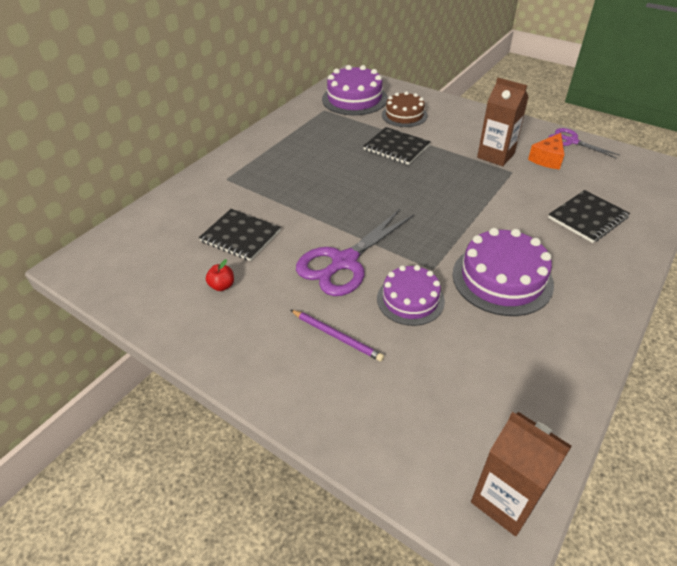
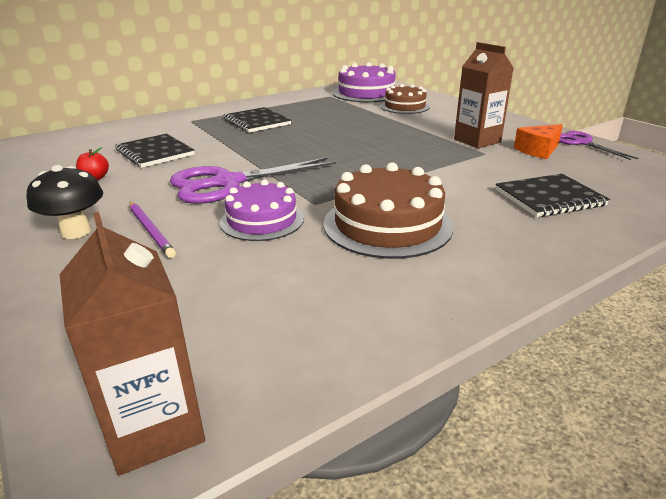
camera: 20 degrees right, 15 degrees down
black notebook [363,127,431,165] -> black notebook moved to [224,107,291,133]
purple cake [453,228,554,316] -> brown cake [324,163,453,259]
none -> black mushroom [26,165,103,239]

